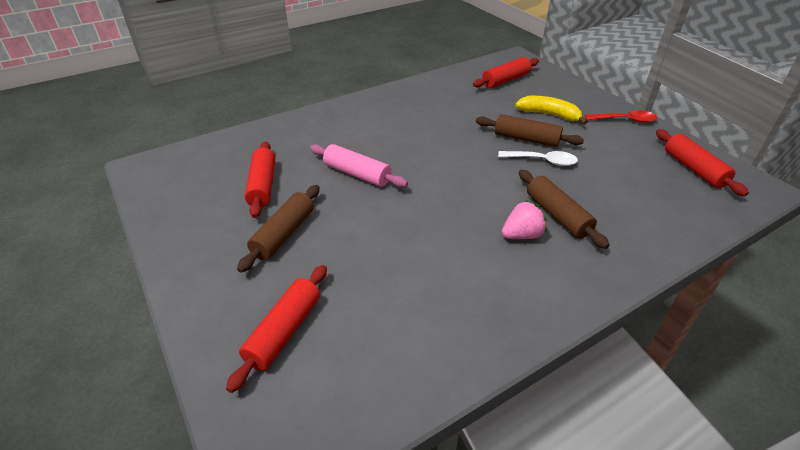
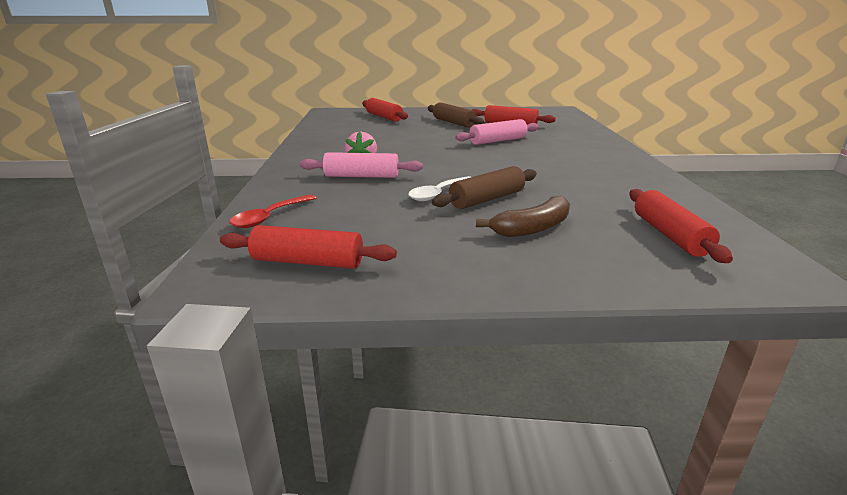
camera: 120 degrees right, 15 degrees down
yellow banana [515,96,588,125] -> brown banana [476,196,570,237]
brown rolling pin [519,170,610,249] -> pink rolling pin [300,152,423,178]
red spoon [585,110,657,123] -> red spoon moved to [229,194,316,228]

